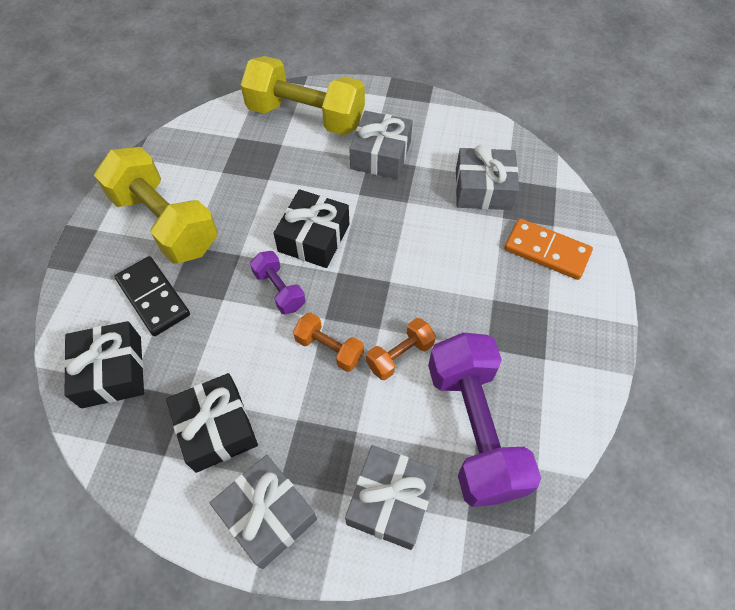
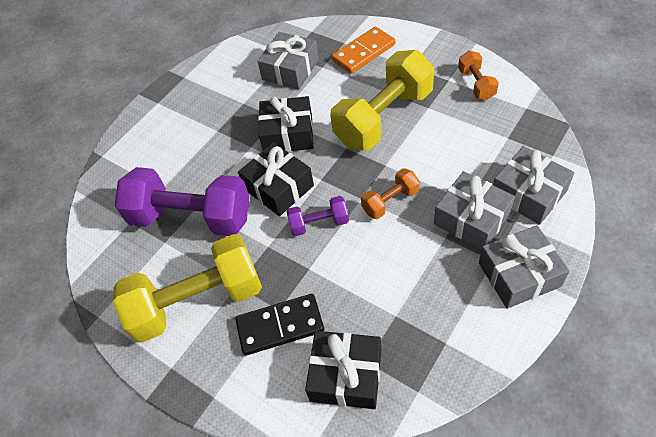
camera: 60 degrees left, 5 degrees down
black gift [166,373,258,473] -> black gift moved to [258,96,313,152]
yellow dumbbell [241,56,365,136] -> yellow dumbbell moved to [330,50,434,151]
grey gift [349,111,413,179] -> grey gift moved to [434,171,515,250]
orange dumbbell [366,318,436,380] -> orange dumbbell moved to [458,51,499,100]
purple dumbbell [428,332,541,507] -> purple dumbbell moved to [115,167,250,236]

